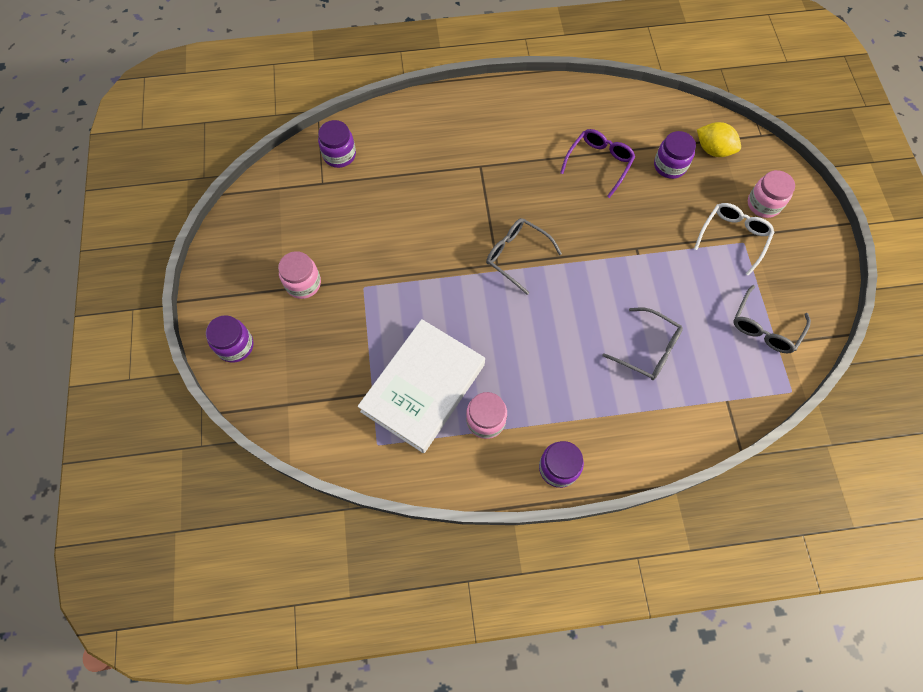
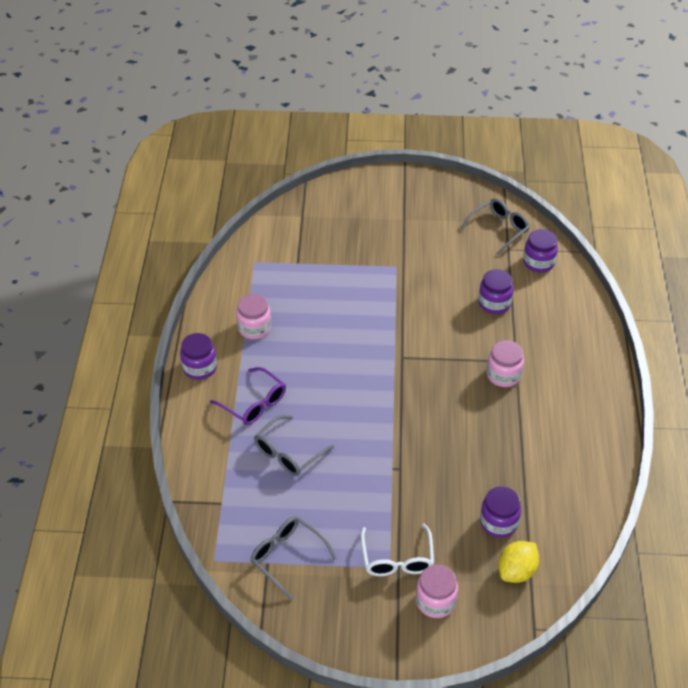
camera: 100 degrees right, 20 degrees down
purple jar [206,315,254,363] -> purple jar moved to [478,269,514,314]
pink jar [278,251,321,299] -> pink jar moved to [487,340,524,387]
white book [357,319,485,453] -> none
grey glasses [486,218,562,295] -> grey glasses moved to [461,198,530,256]
purple glasses [560,129,635,198] -> purple glasses moved to [210,367,286,425]
white glasses [694,203,774,276] -> white glasses turned 45 degrees clockwise [361,524,434,576]

